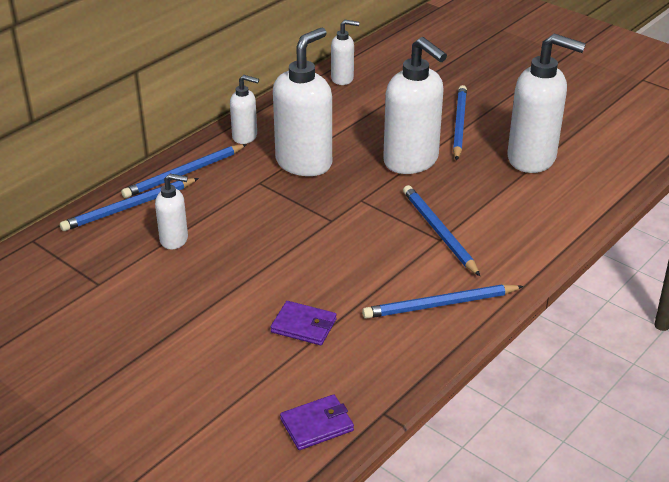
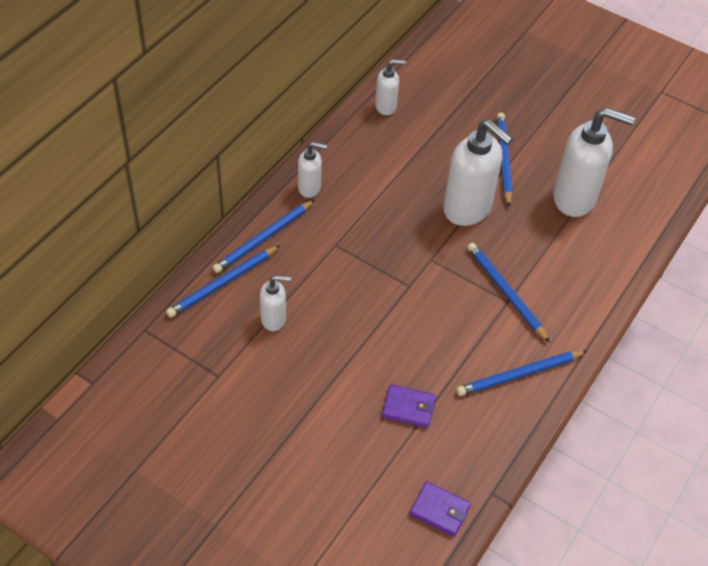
camera: 10 degrees left, 15 degrees up
white soap dispenser [273,28,332,176] -> none
purple wallet [280,394,354,450] -> purple wallet turned 60 degrees clockwise [409,481,471,537]

